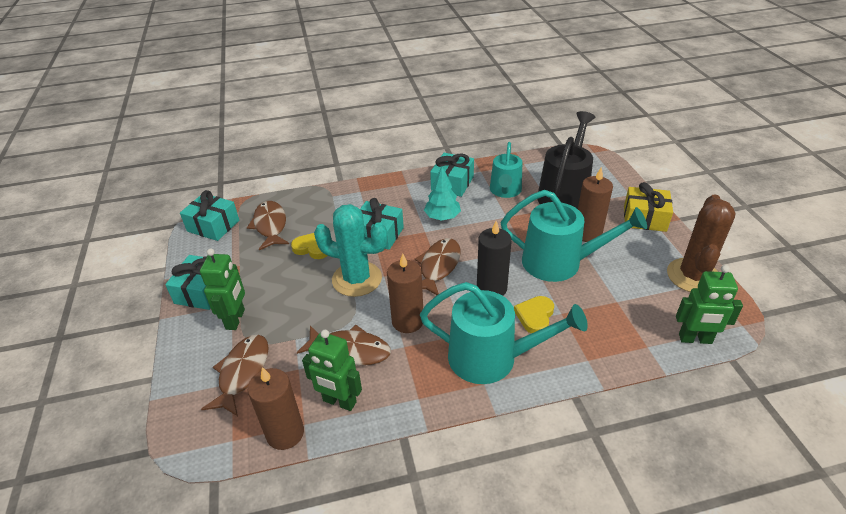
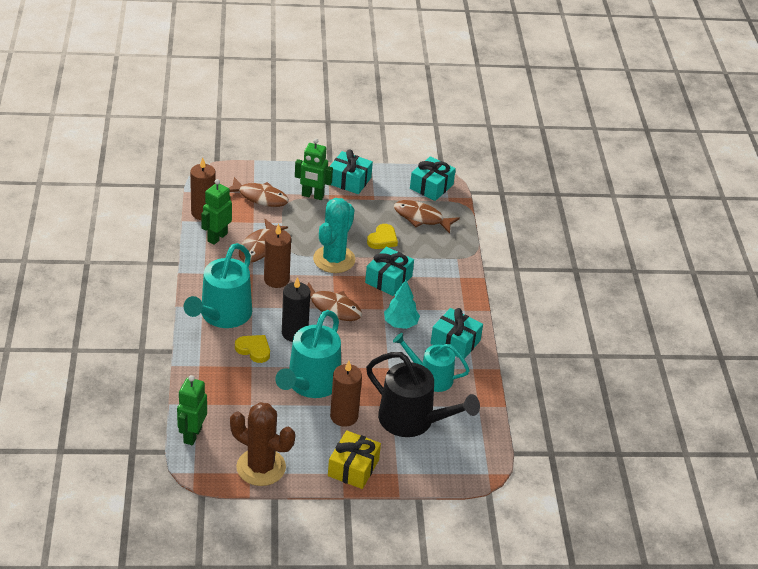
camera: 95 degrees right, 0 degrees up
brown fish [247,201,289,250] -> brown fish turned 150 degrees counterclockwise [394,200,460,233]

